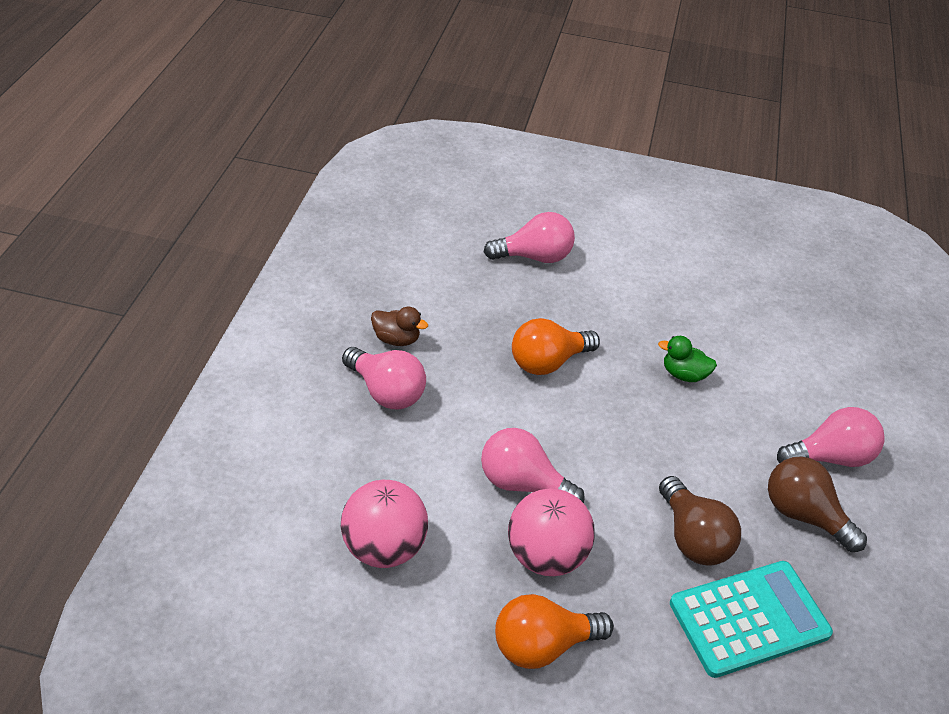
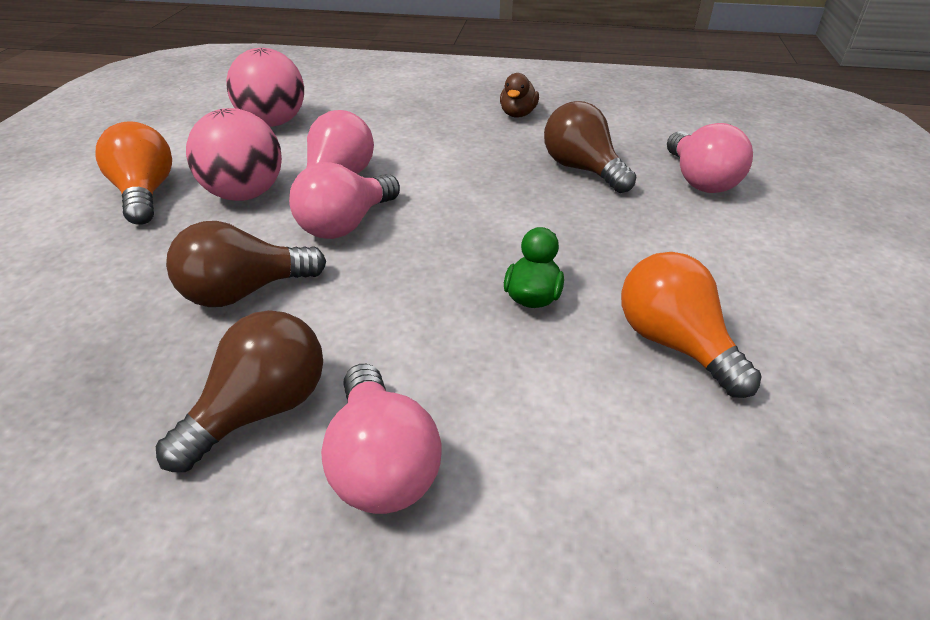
camera: 90 degrees right, 5 degrees down
pink light bulb [342,347,426,409] -> pink light bulb moved to [289,162,400,239]
orange light bulb [512,318,600,375] -> orange light bulb moved to [621,252,762,398]
turquoise calculator [670,561,833,678] -> none
none -> brown light bulb [544,101,636,193]

